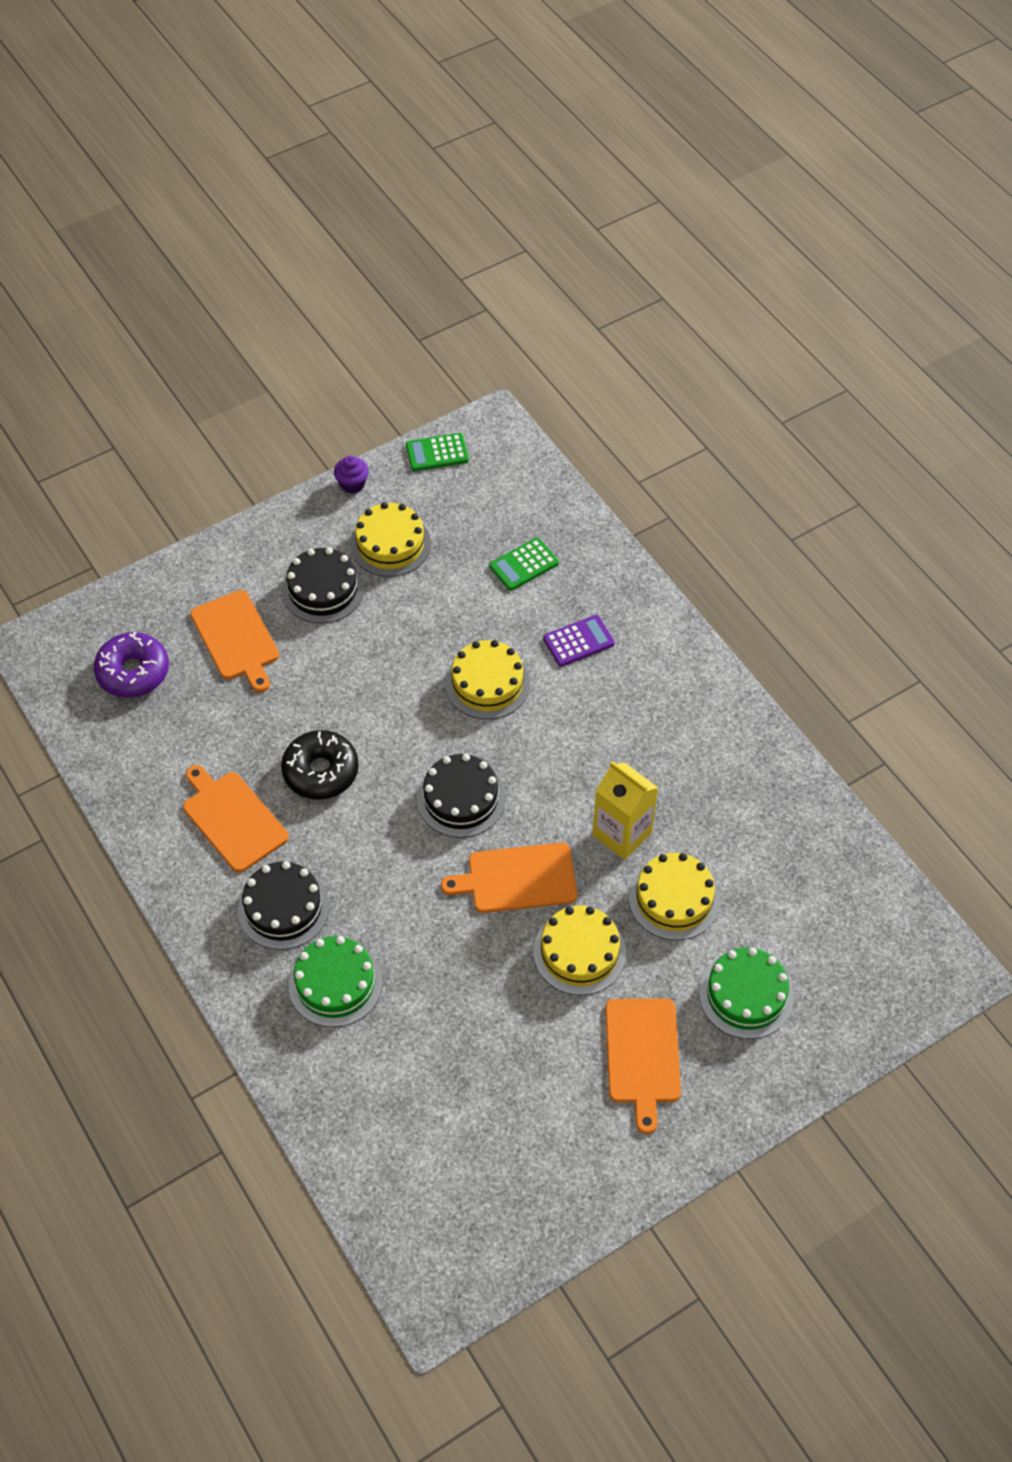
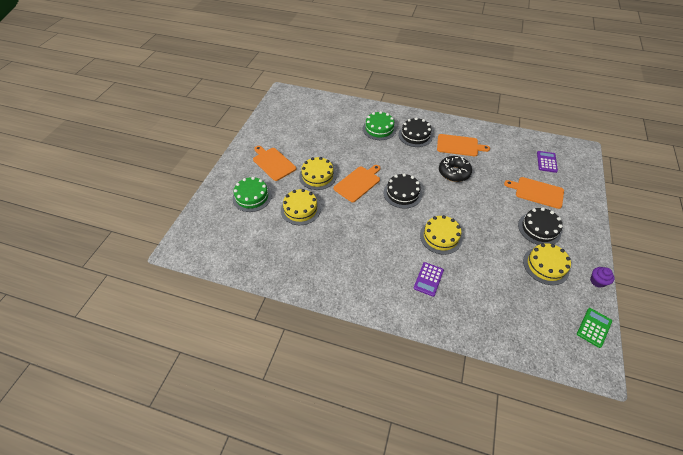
camera: 140 degrees right, 5 degrees down
purple donut [94,632,169,698] -> purple calculator [537,151,558,173]
green calculator [489,538,559,591] -> none
yellow carton [592,761,658,860] -> none

